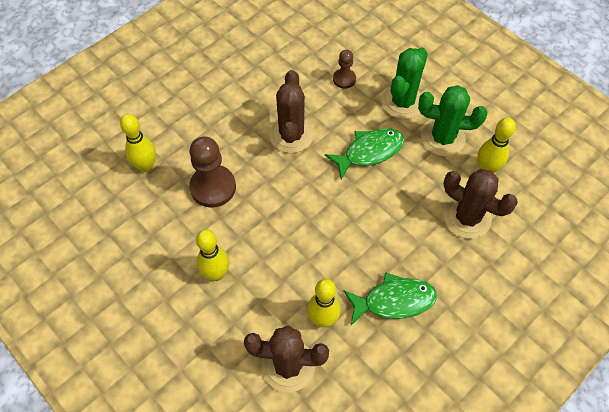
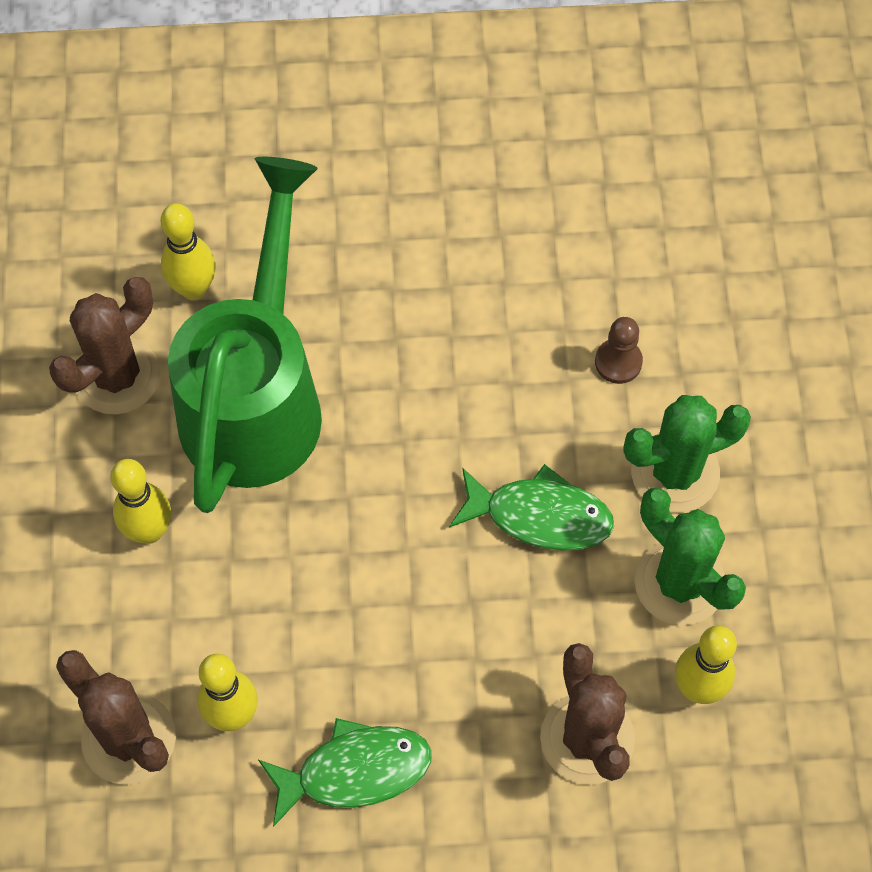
camera: 40 degrees right, 5 degrees up
brown pawn [189,137,236,208] -> green watering can [168,157,322,513]
brown cactus [269,70,314,153] -> brown cactus moved to [49,277,160,415]
green fish [343,272,437,325] -> green fish turned 45 degrees counterclockwise [258,718,431,827]

